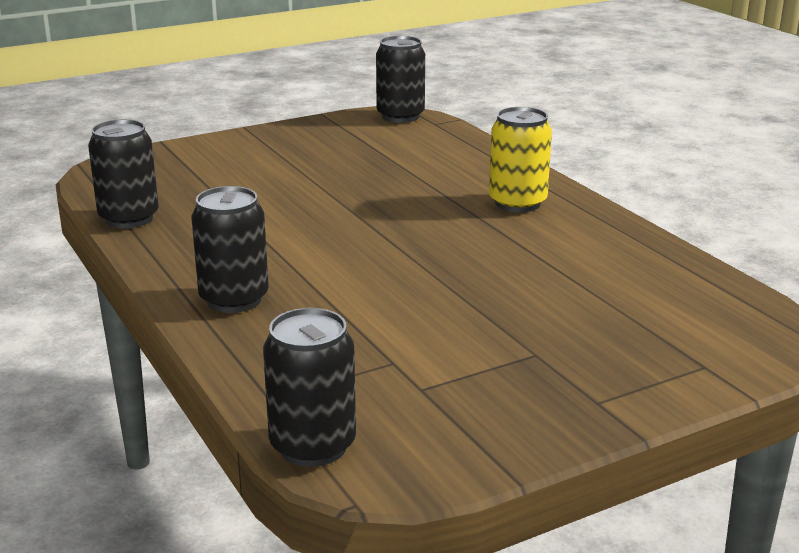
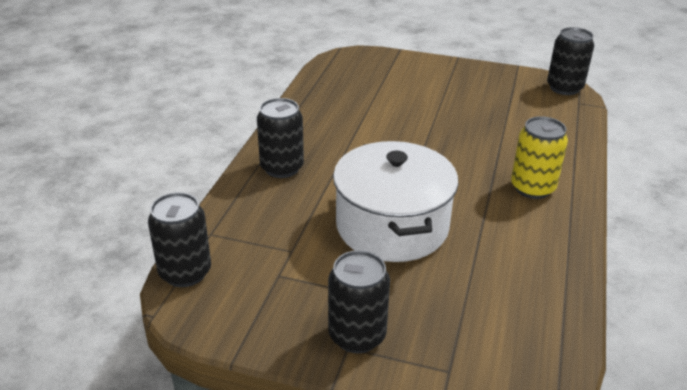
camera: 45 degrees right, 10 degrees up
black can [88,119,159,229] -> black can moved to [328,250,390,353]
none -> white pot [333,141,458,262]

